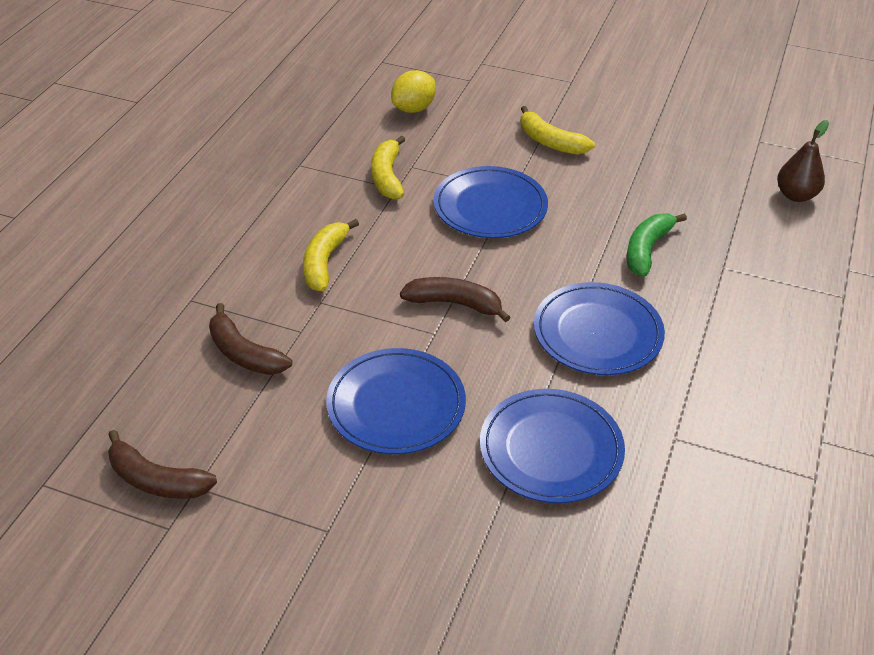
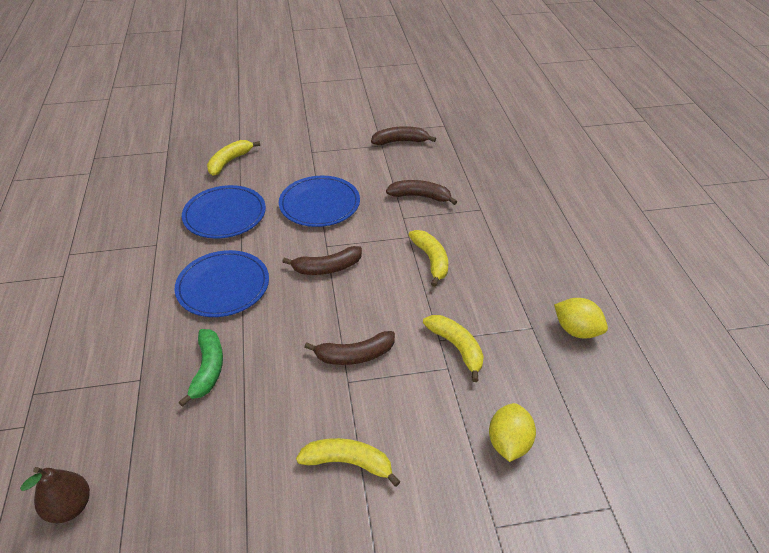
camera: 150 degrees right, 0 degrees up
blue plate [433,166,548,238] -> brown banana [305,331,395,365]
none -> yellow banana [207,140,260,176]
none -> yellow lemon [554,298,608,339]

